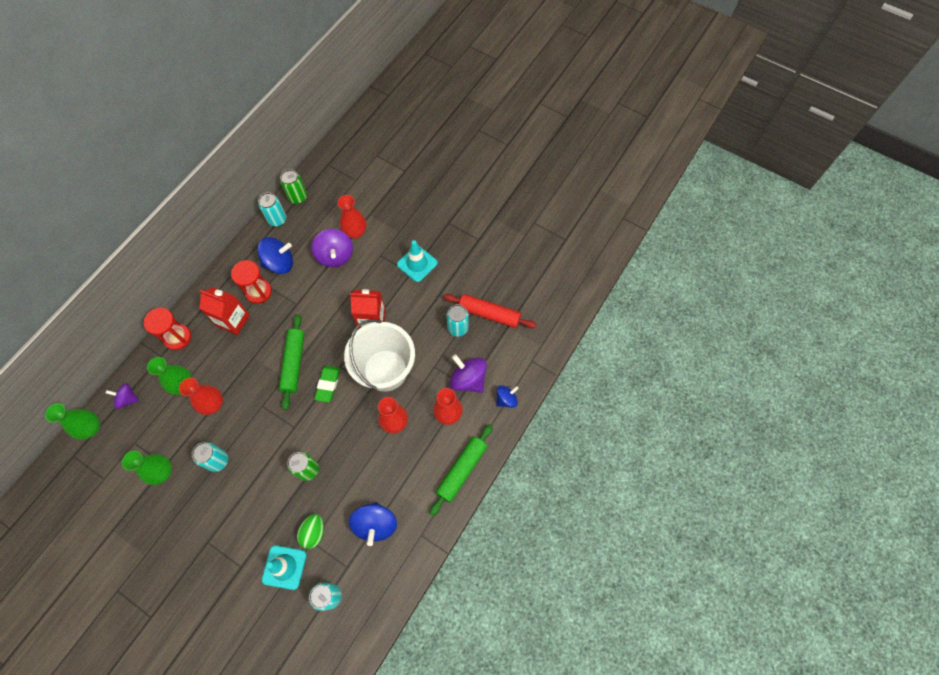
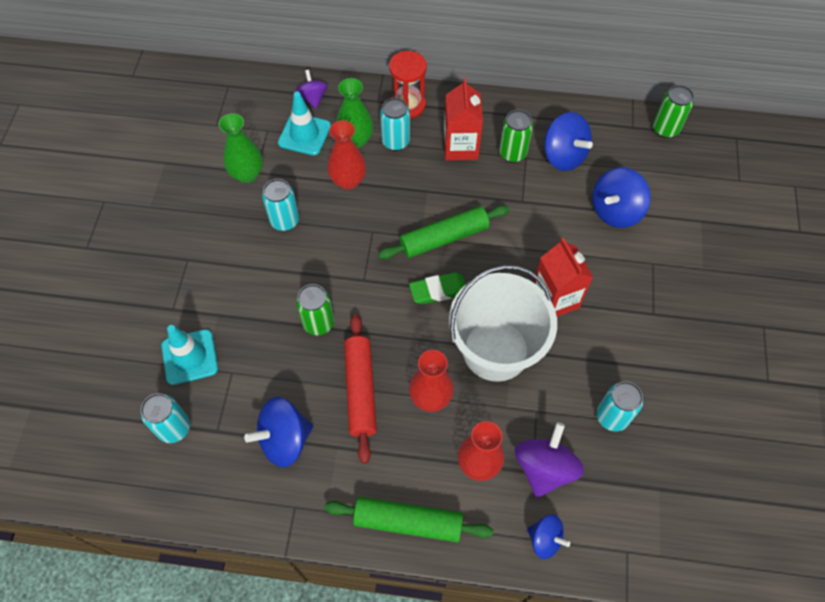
camera: 65 degrees right, 5 degrees down
green vase [45,403,100,440] -> none
red hourglass [231,260,272,304] -> green can [499,110,533,163]
turquoise can [258,192,286,227] -> turquoise can moved to [380,98,410,151]
green egg [297,514,324,549] -> none
purple spinning top [312,229,353,267] -> blue spinning top [592,167,651,228]
red vase [338,195,366,239] -> none
turquoise traffic cone [397,240,438,282] -> turquoise traffic cone moved to [278,91,331,156]
red rolling pin [443,294,537,328] -> red rolling pin moved to [344,314,377,464]

